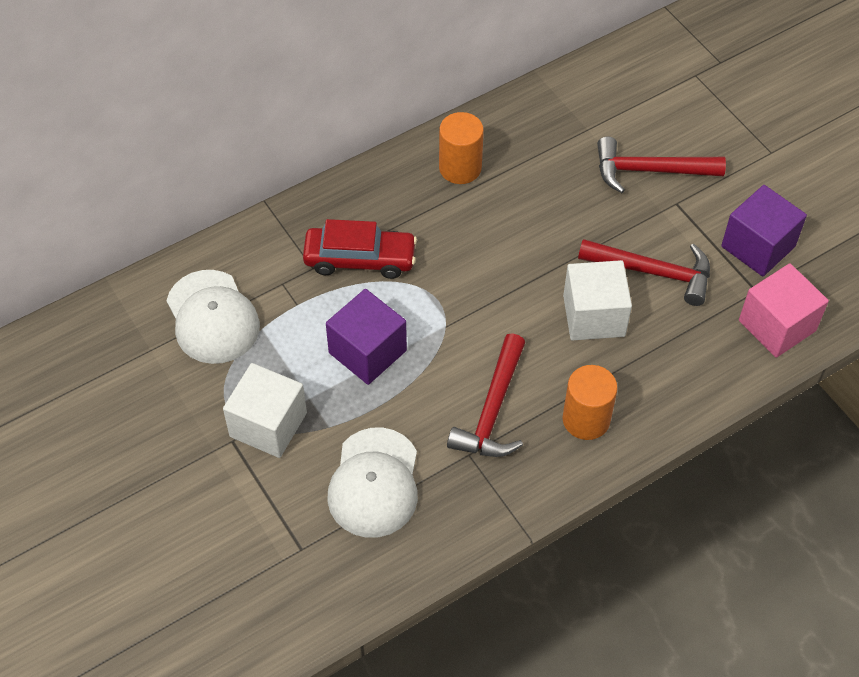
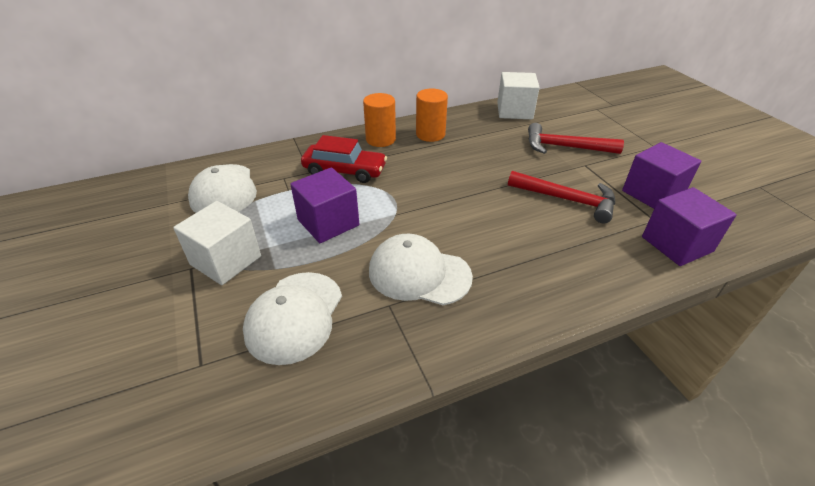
camera: 10 degrees right, 15 degrees down
red hammer [447,333,525,457] -> white cap [369,234,473,305]
orange cylinder [562,365,618,440] -> orange cylinder moved to [363,93,396,147]
white cube [563,260,632,340] -> white cube moved to [497,72,540,119]
pink cube [739,263,829,358] -> purple cube [642,187,737,266]

